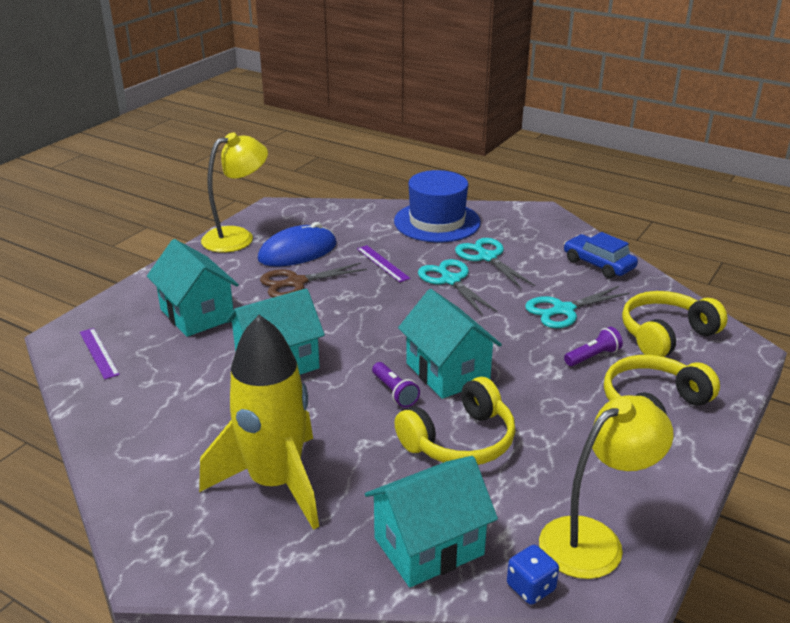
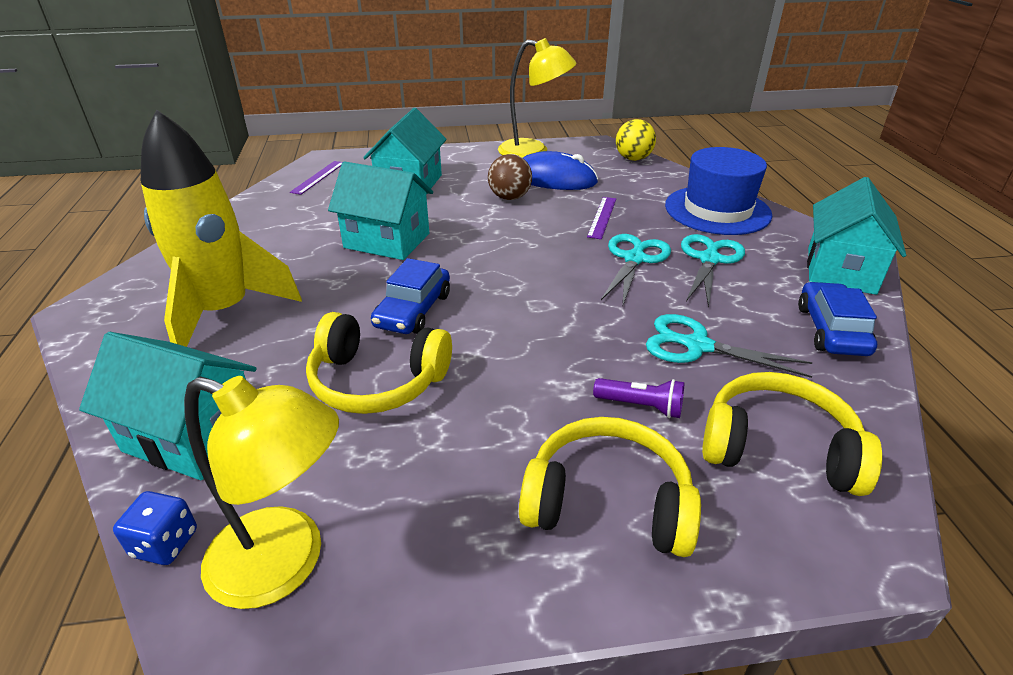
camera: 50 degrees right, 5 degrees up
brown scissors [260,263,367,298] -> brown ball [488,154,532,200]
purple flashlight [372,362,420,407] -> blue car [371,258,450,334]
turquoise house [398,289,502,399] -> turquoise house moved to [807,177,906,295]
none -> yellow ball [616,119,656,161]

